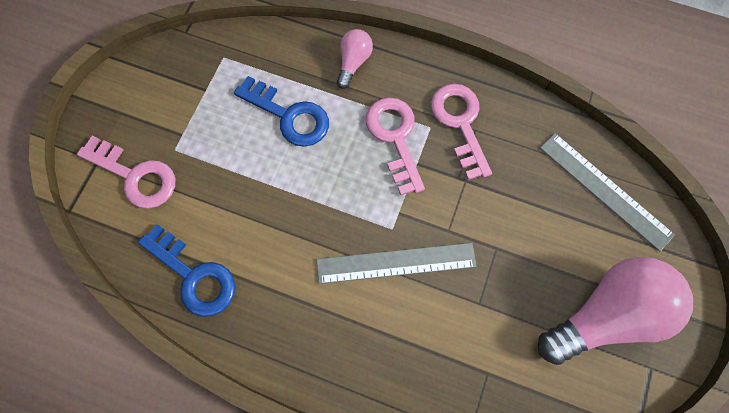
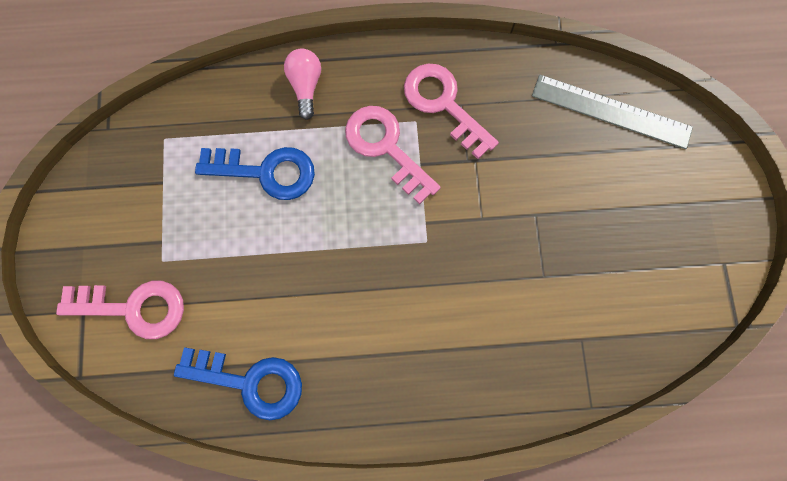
camera: 25 degrees left, 5 degrees up
grey ruler [317,243,477,284] -> none
pink light bulb [538,257,693,365] -> none

